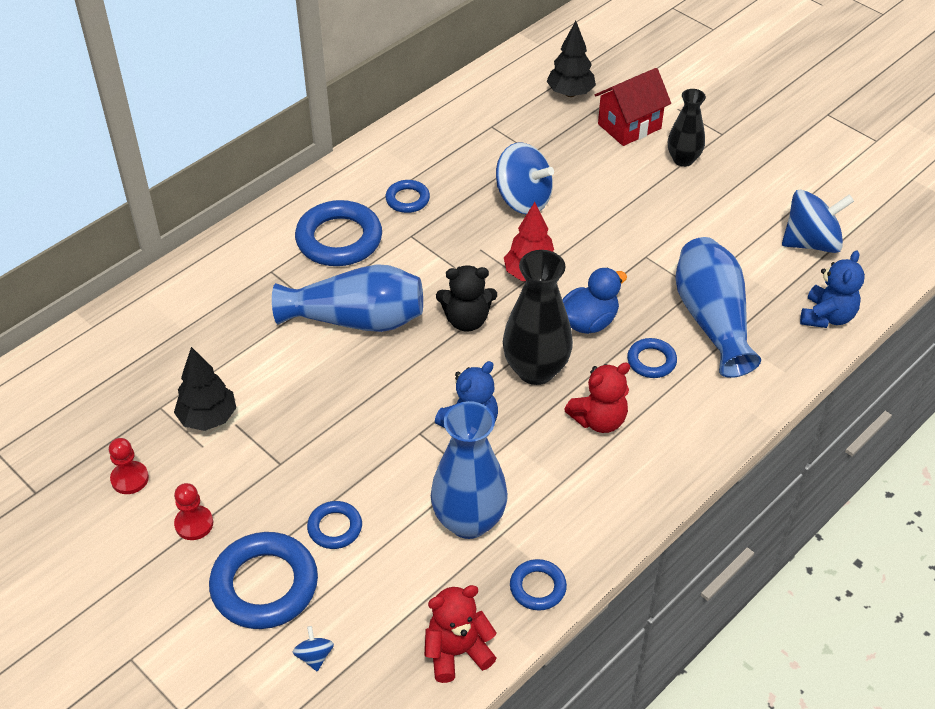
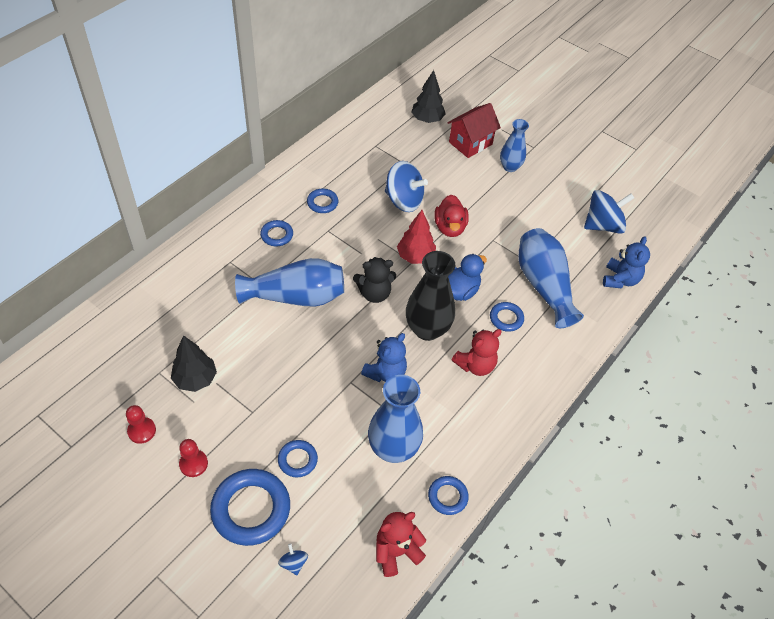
camera: 10 degrees left, 5 degrees up
blue ring [295,200,382,266] -> blue ring [260,220,293,246], size x0.53
black vase [668,89,706,167] -> blue vase [500,119,529,172]
none -> red duck [434,195,469,237]

